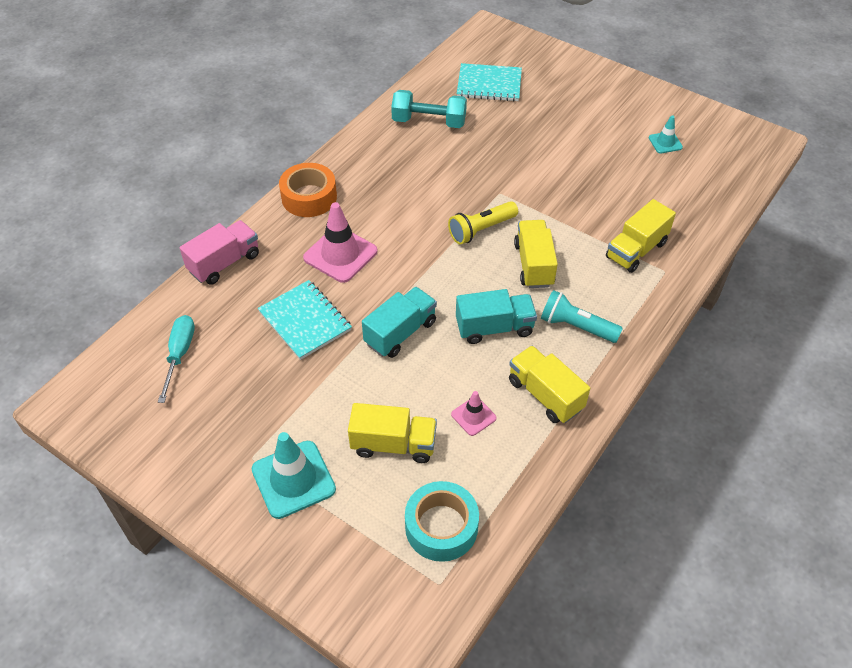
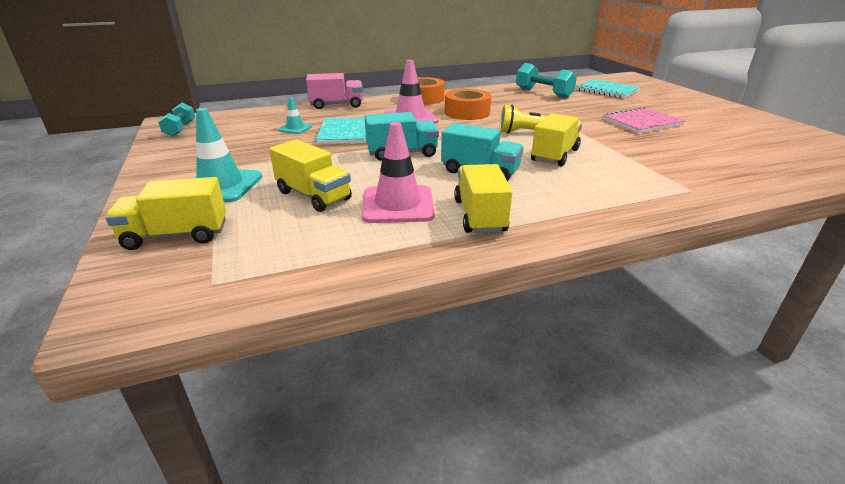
camera: 35 degrees right, 20 degrees down
turquoise screwdriver [158,315,195,403] -> none
turquoise tape [405,481,479,562] -> none
pink traffic cone [451,391,496,436] -> pink traffic cone [362,122,435,223], size x1.88
turquoise flashlight [541,290,623,343] -> none
yellow truck [606,199,676,273] -> yellow truck moved to [105,177,226,250]
turquoise traffic cone [649,115,683,153] -> turquoise traffic cone moved to [278,97,312,134]
none -> turquoise dumbbell [158,103,196,137]
none -> orange tape [445,89,491,120]
none -> pink notebook [603,107,685,133]

